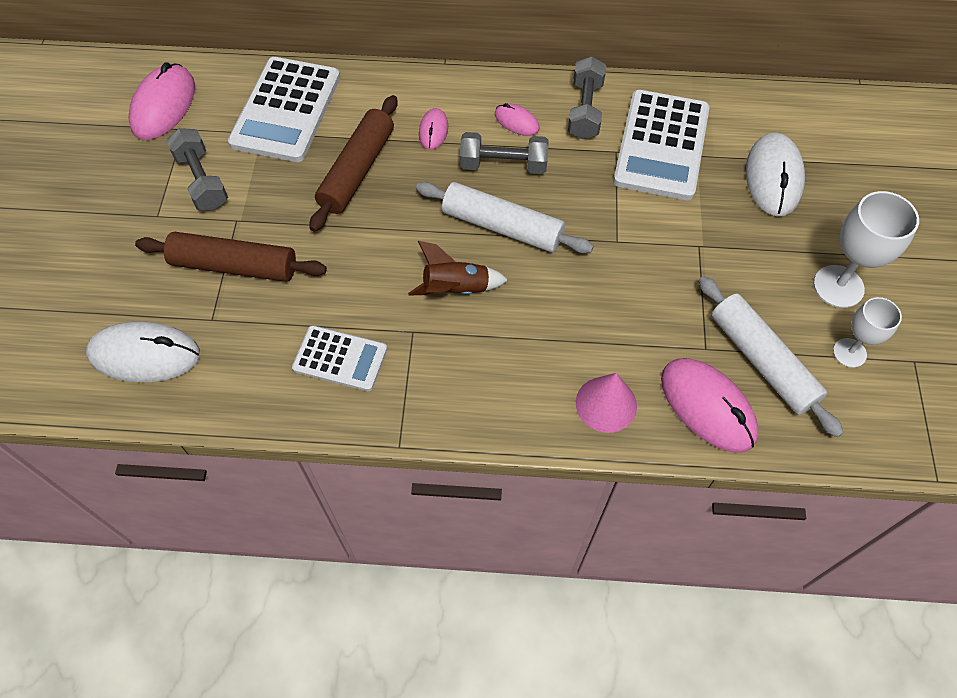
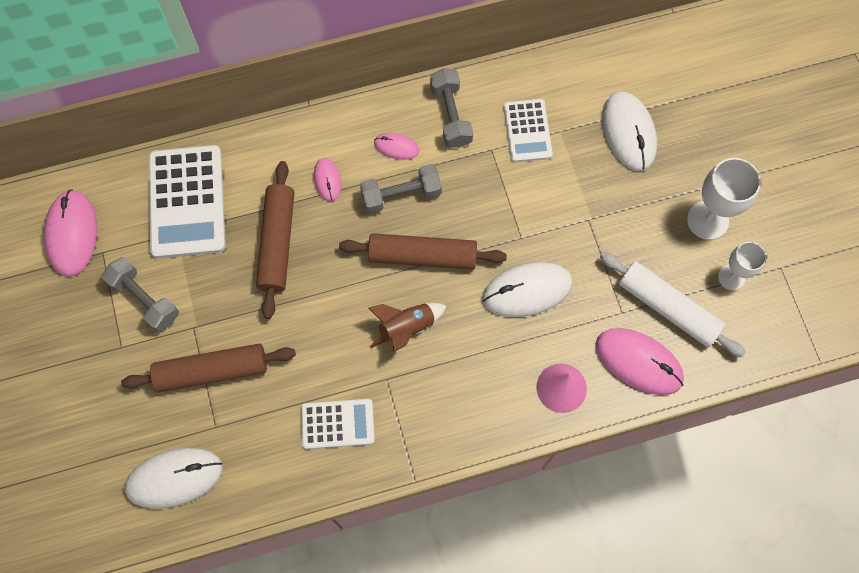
camera: 20 degrees left, 10 degrees up
white rolling pin [416,182,593,253] -> brown rolling pin [339,233,507,270]
white calculator [613,90,710,200] -> white calculator [504,99,553,162], size x0.58
none -> white mouse [482,262,573,317]

